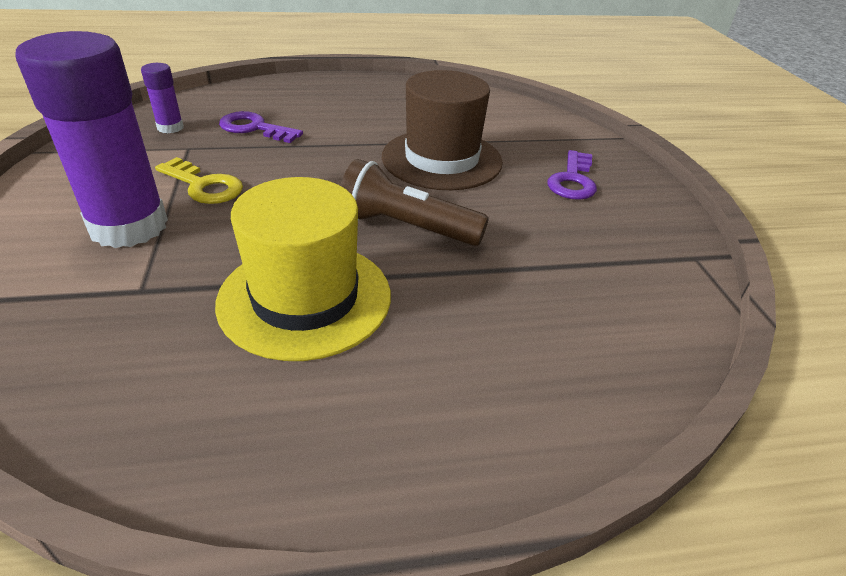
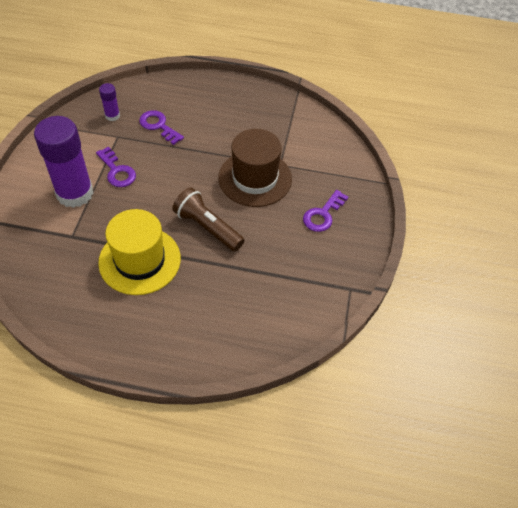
camera: 20 degrees right, 15 degrees up
yellow key [155,157,243,204] -> purple key [96,146,136,187]

